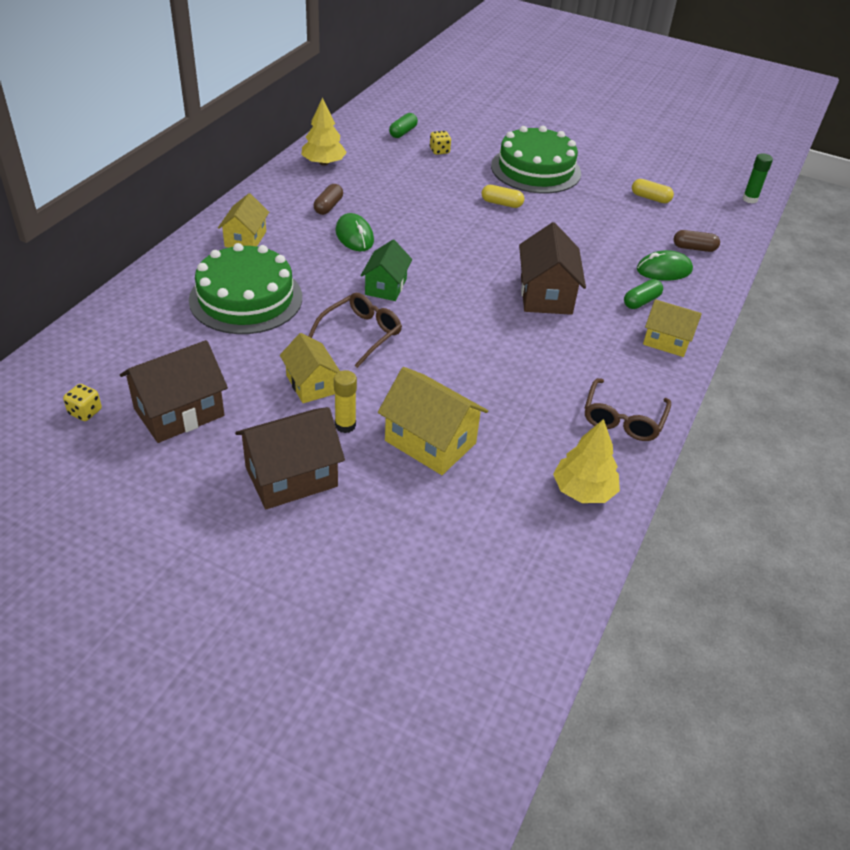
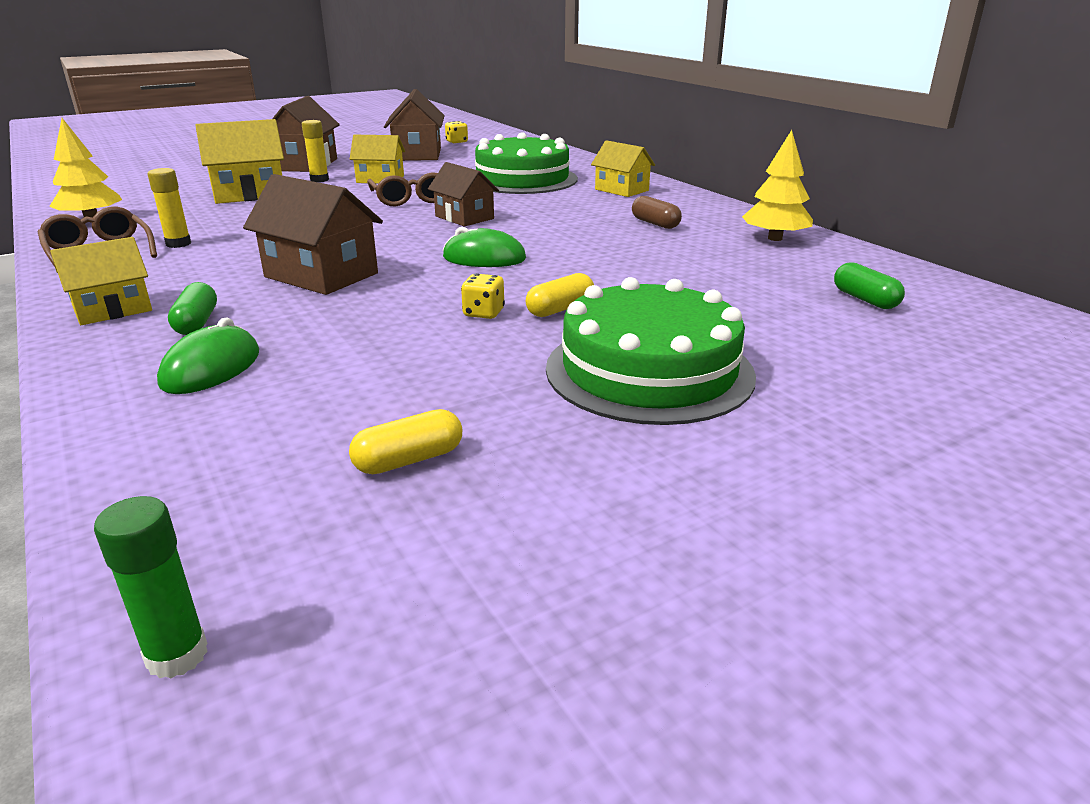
camera: 125 degrees right, 15 degrees down
green mouse [336,213,374,251] -> green mouse moved to [443,227,526,267]
green house [361,240,412,301] -> brown house [428,162,499,227]
yellow dice [430,131,451,155] -> yellow dice moved to [461,273,505,319]
brown capsule [674,230,720,252] -> none
none -> yellow glue stick [147,168,191,248]

